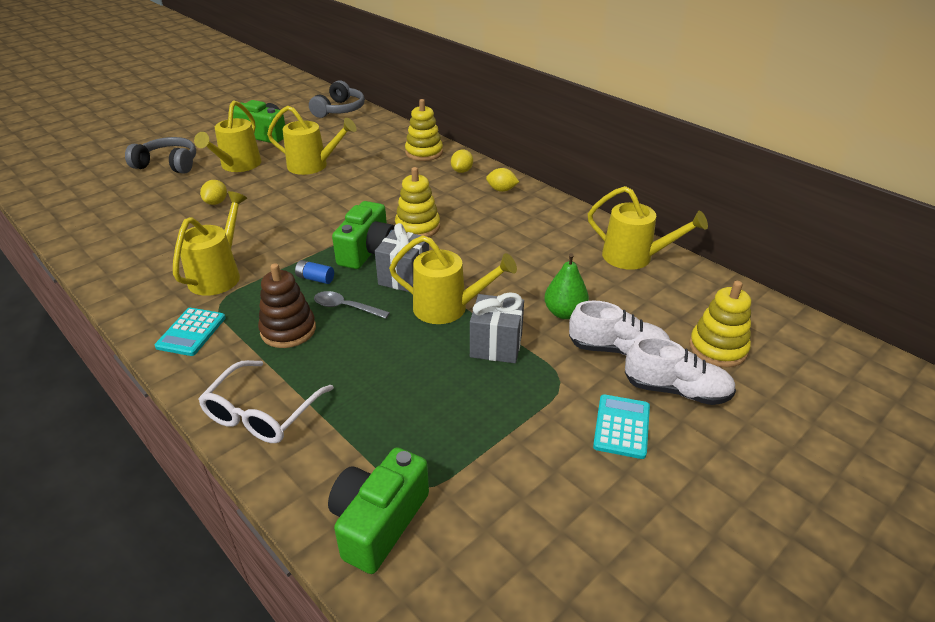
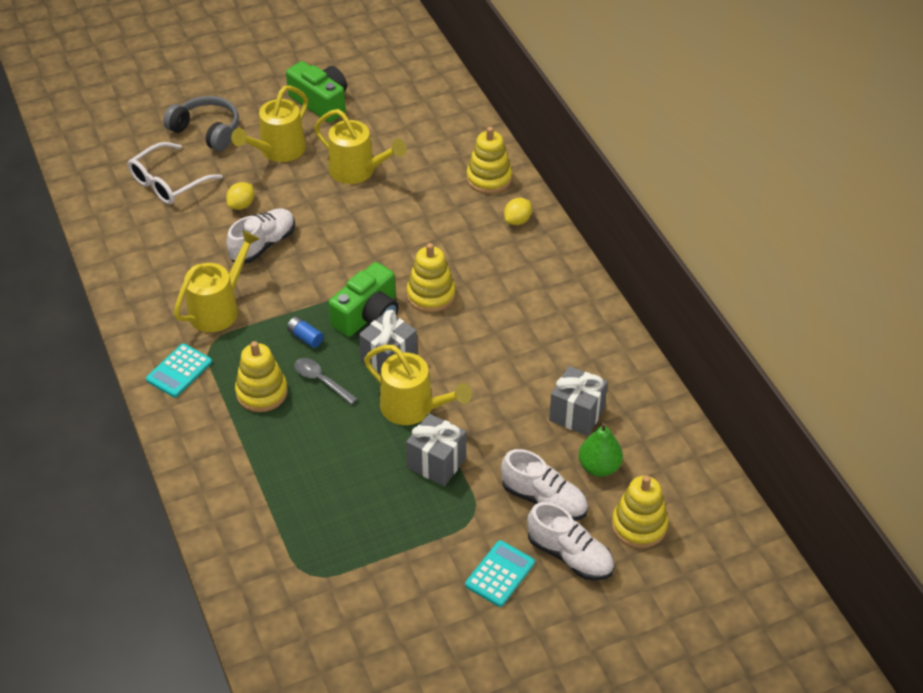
camera: 20 degrees right, 10 degrees up
white glasses [199,360,334,443] -> white glasses moved to [128,142,223,205]
brown stacking toy [258,263,316,348] -> yellow stacking toy [235,341,288,412]
grey headphones [309,80,365,118] -> none
green camera [328,447,429,574] -> none
yellow lemon [486,168,519,192] -> none
green pear [544,253,589,319] -> green pear moved to [579,422,623,477]
yellow watering can [588,186,708,270] -> none
none -> white shoe [226,208,295,264]
none -> grey gift [549,366,608,436]

